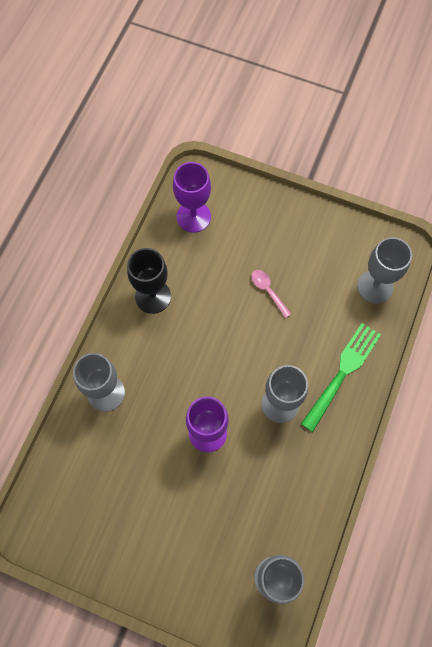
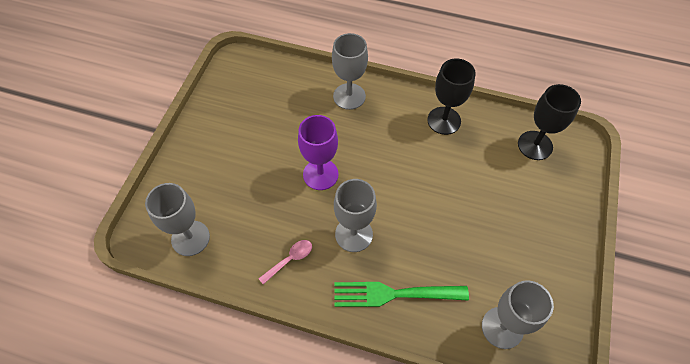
camera: 85 degrees right, 10 degrees down
purple goblet [173,162,211,233] -> black goblet [518,84,581,160]
pink spoon [251,270,291,318] -> pink spoon moved to [258,240,312,285]
green fork [301,323,381,432] -> green fork turned 150 degrees clockwise [334,282,469,307]

